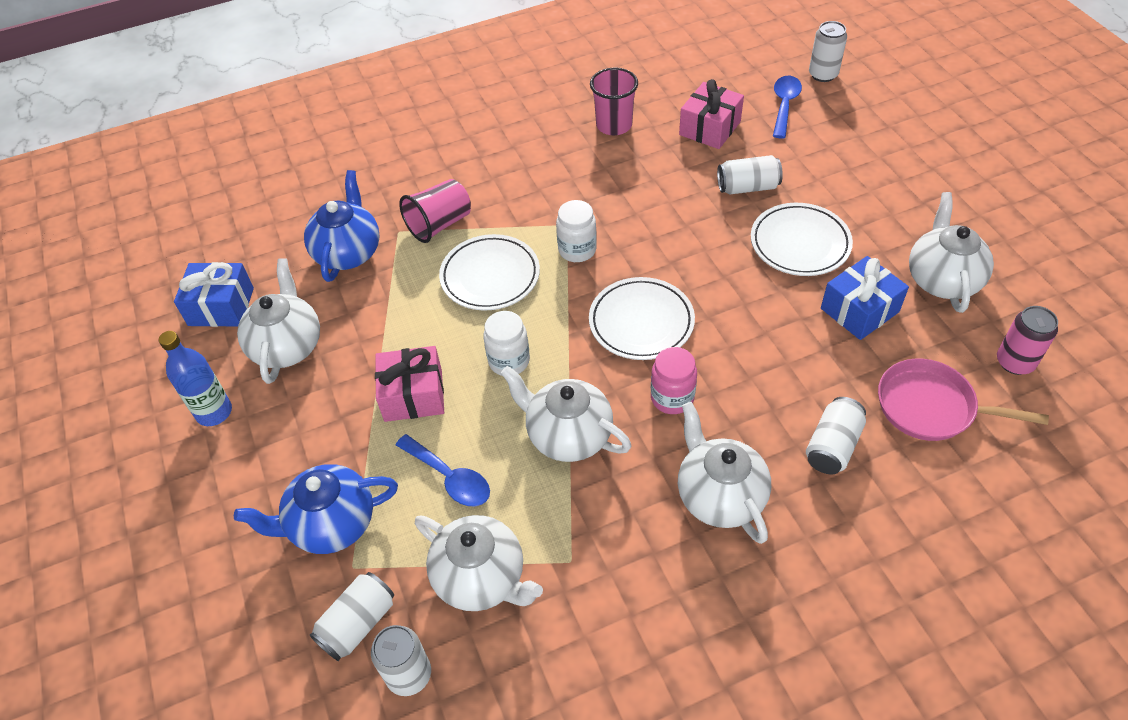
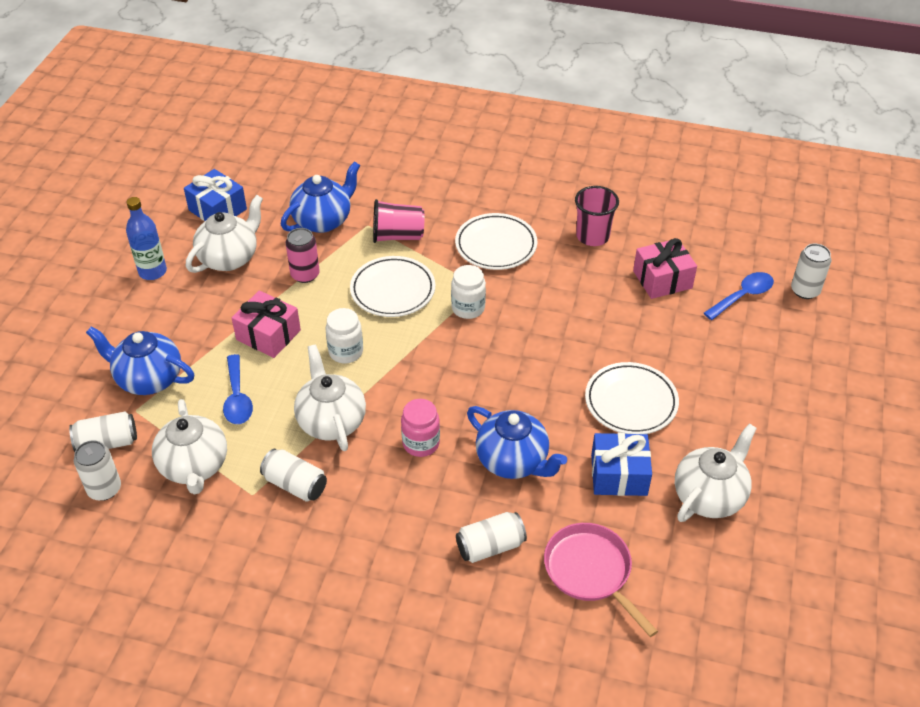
camera: 35 degrees right, 5 degrees down
white plate [589,277,695,360] -> white plate moved to [455,213,537,270]
white teapot [678,402,771,544] -> none
white can [717,155,783,194] -> white can moved to [260,449,327,502]
pink can [997,306,1058,375] -> pink can moved to [285,228,320,283]
none -> blue teapot [467,406,567,479]

